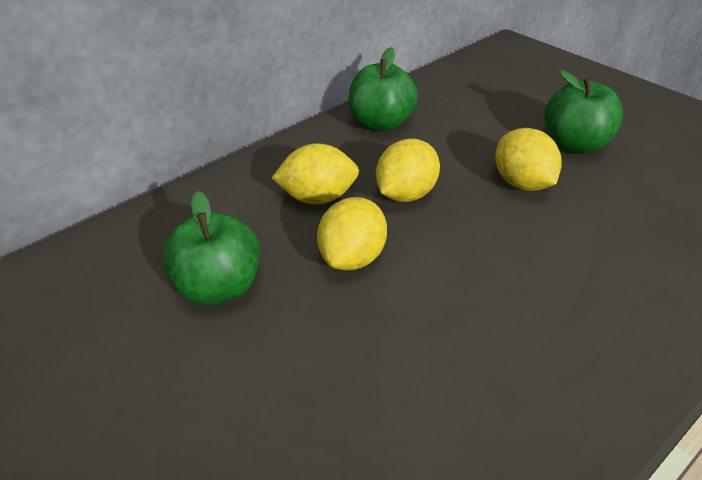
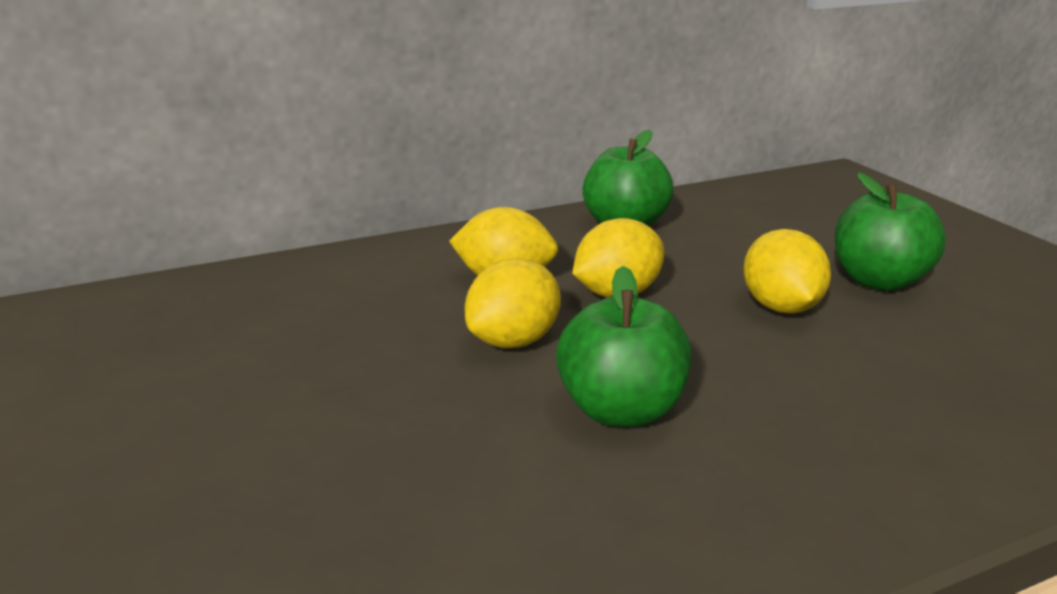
camera: 15 degrees right, 15 degrees down
green apple [162,191,260,305] -> green apple moved to [556,266,692,427]

